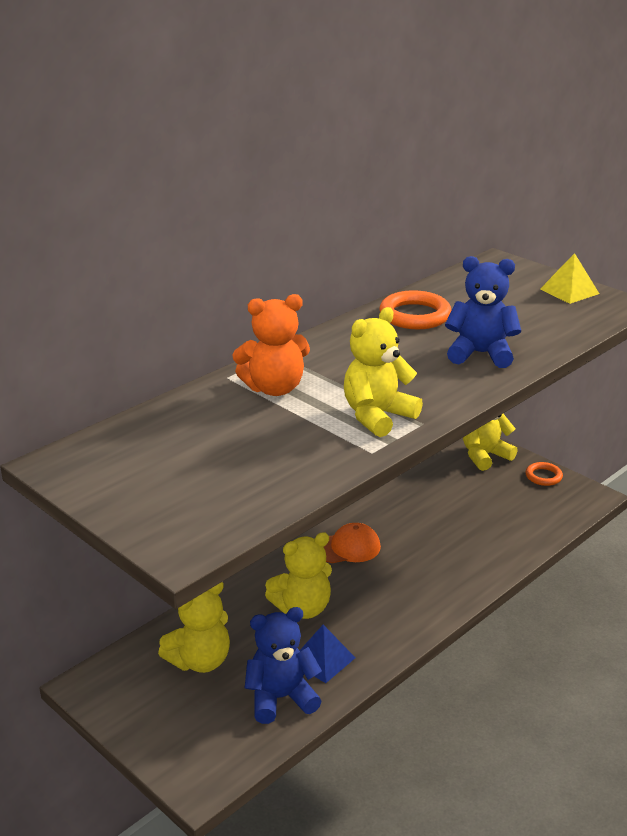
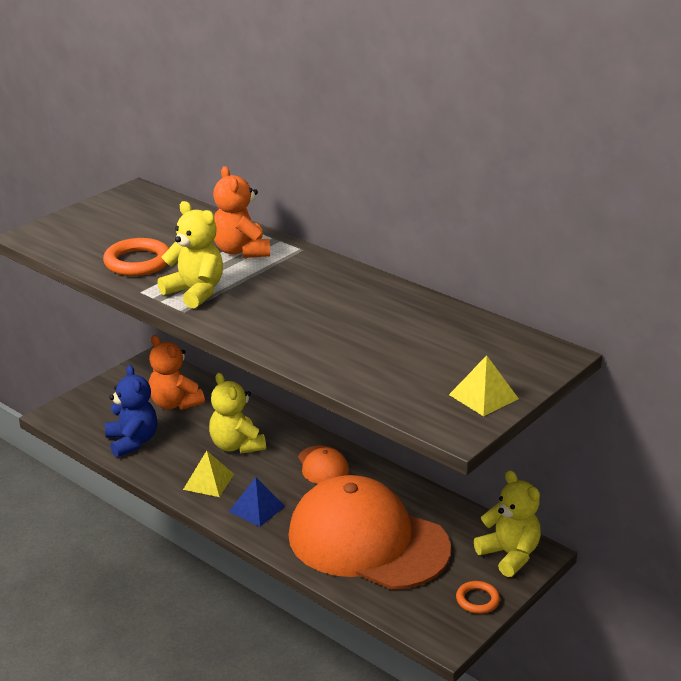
camera: 85 degrees right, 0 degrees up
yellow teddy bear [158,582,230,673] -> orange teddy bear [149,335,205,410]
blue pyramid [300,625,356,683] -> blue pyramid moved to [229,477,285,527]
orange ring [380,290,451,329] -> orange ring moved to [103,238,169,276]
blue teddy bear [445,256,521,368] -> none
none -> yellow pyramid [183,451,234,497]
none -> orange cap [288,475,451,590]

